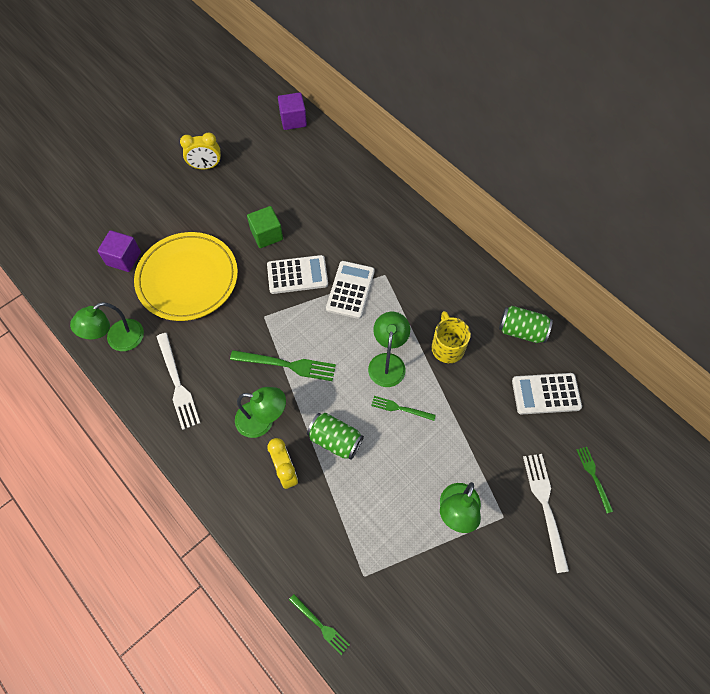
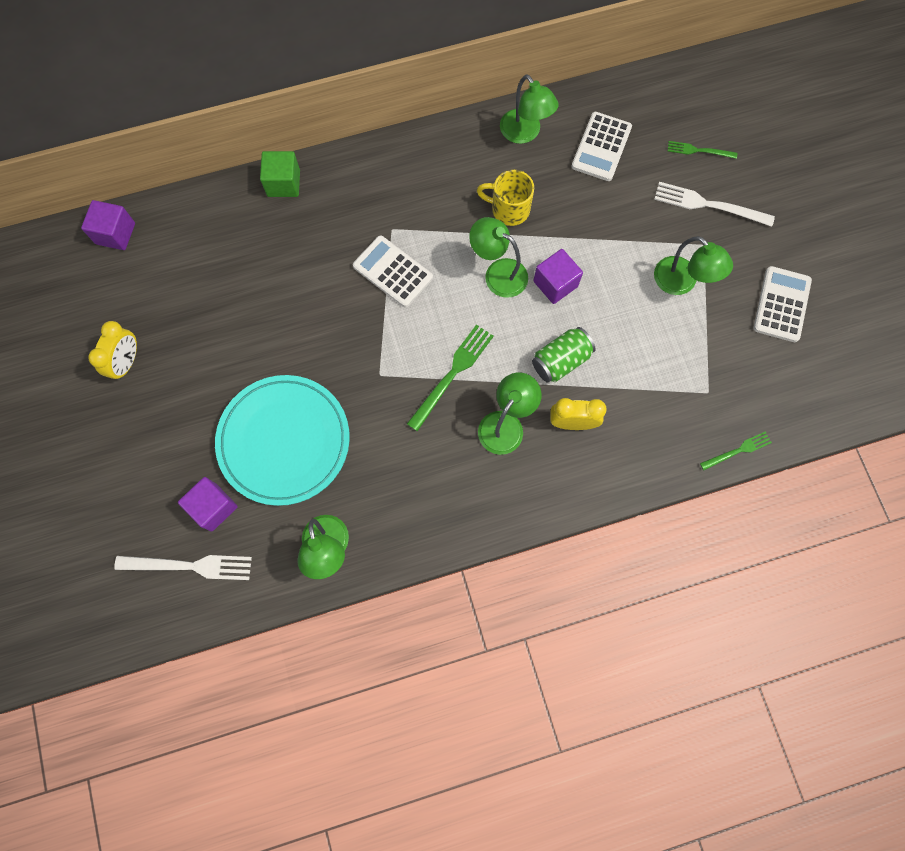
camera: 65 degrees left, 10 degrees up
yellow plate [134,232,238,321] -> turquoise plate [215,375,350,506]
white fork [156,333,200,430] -> white fork moved to [114,555,252,580]
green cube [247,206,283,248] -> green cube moved to [260,151,300,197]
white calculator [267,255,328,294] -> white calculator moved to [754,266,812,342]
green fork [371,396,436,421] -> purple cube [533,249,583,304]
green can [499,306,553,343] -> green lamp [500,75,559,144]

